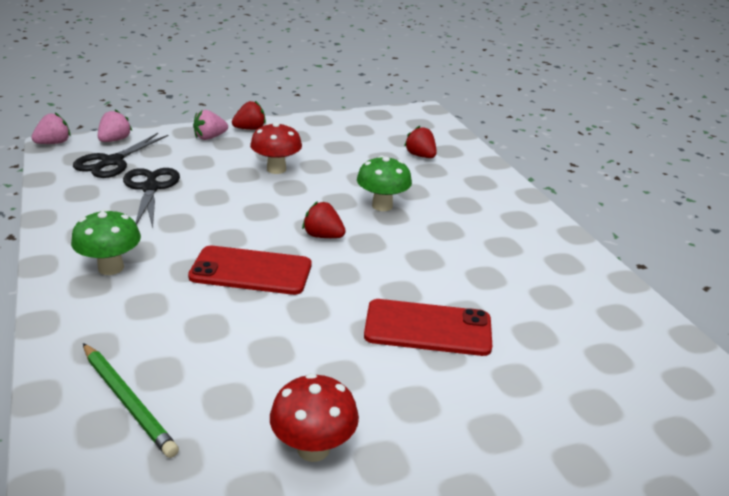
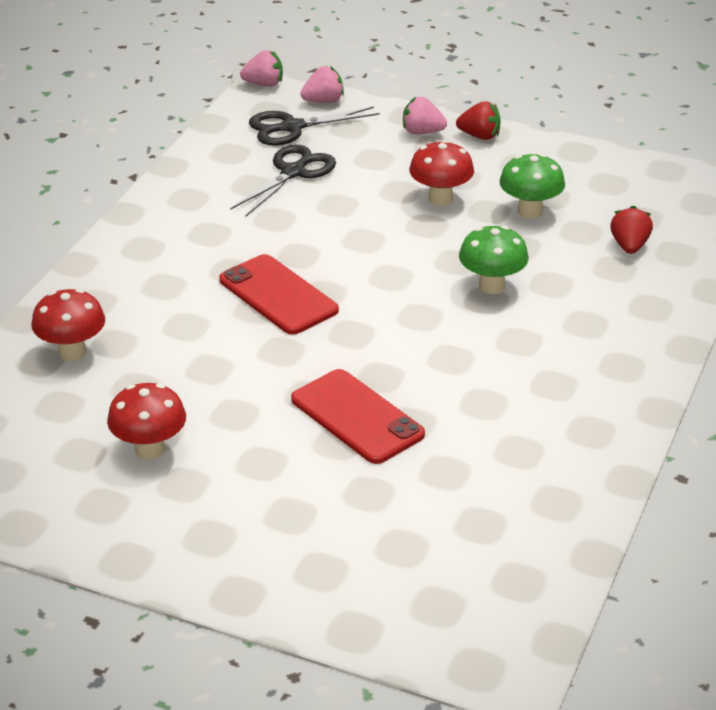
camera: 45 degrees right, 5 degrees up
green mushroom [71,209,141,275] -> green mushroom moved to [499,154,565,219]
green pencil [83,343,179,458] -> red mushroom [32,289,105,361]
red strawberry [302,201,346,238] -> none

